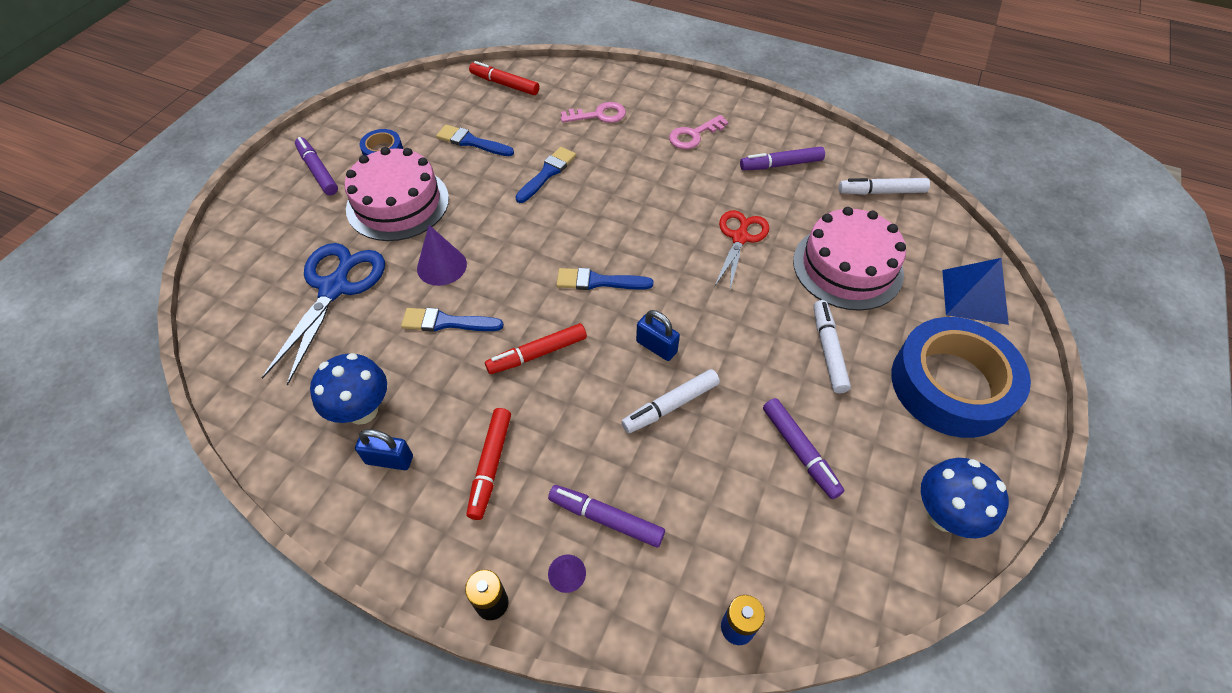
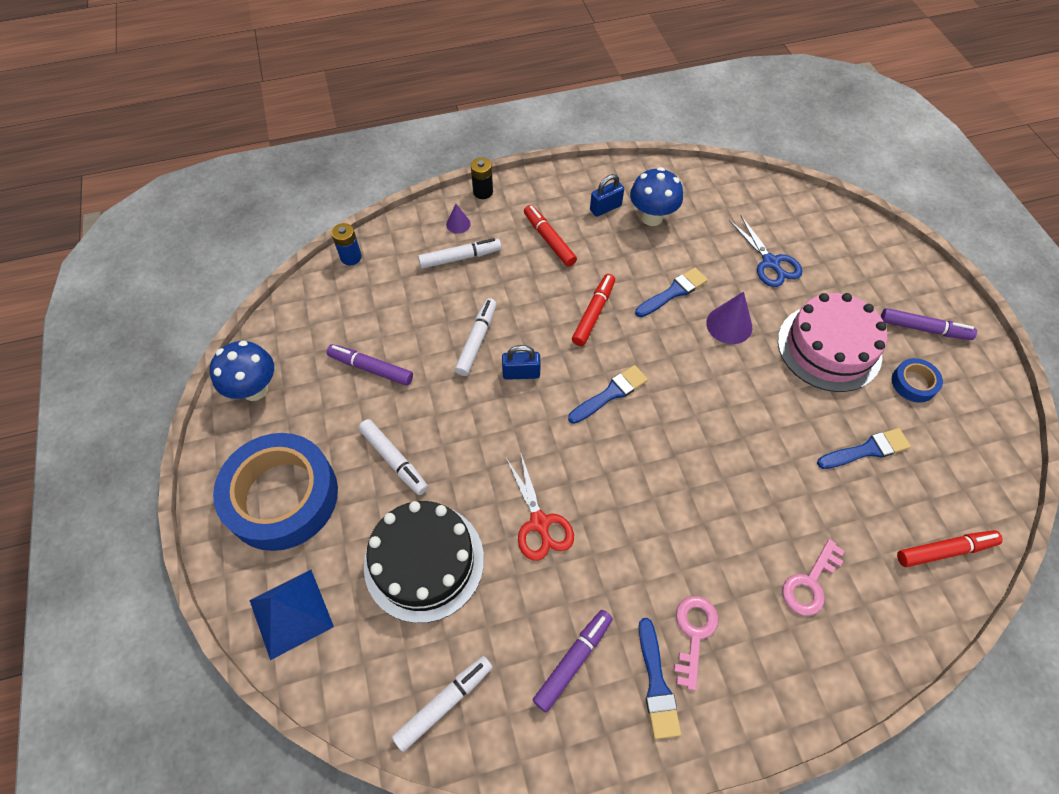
camera: 140 degrees right, 5 degrees up
blue scissors [262,243,385,386] -> blue scissors [729,216,802,287], size x0.65
blue brush [515,147,576,203] -> blue brush moved to [639,618,681,739]
purple marker [548,485,665,548] -> white marker [418,238,502,269]
pink cake [793,207,906,311] -> black cake [364,501,484,623]

